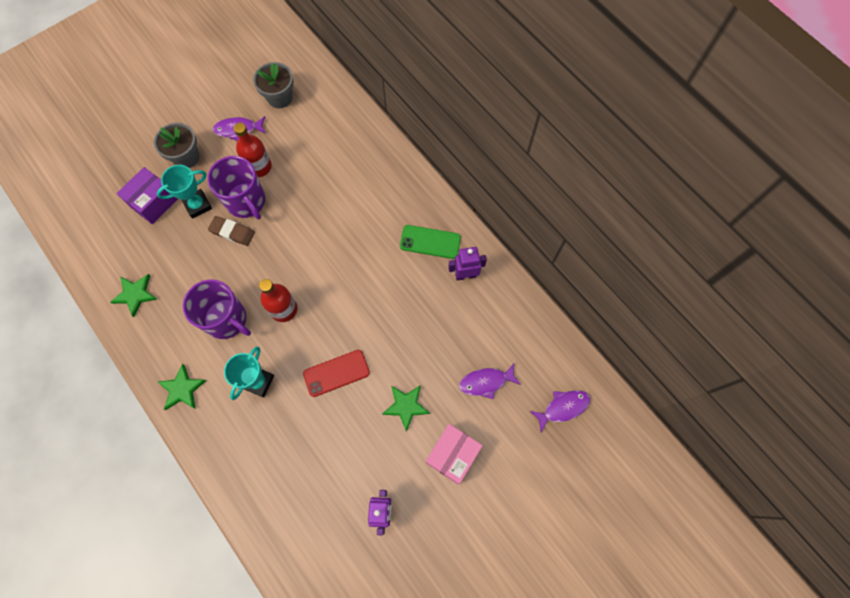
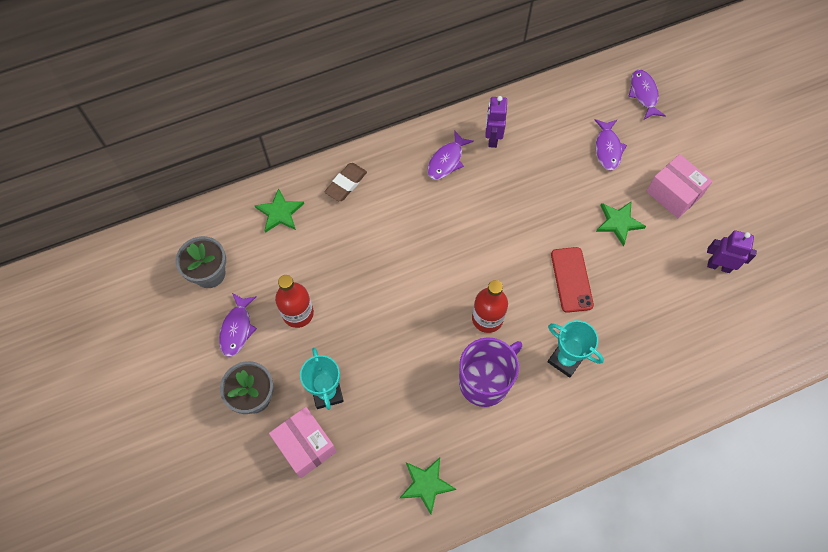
camera: 75 degrees left, 5 degrees down
purple box [116,167,178,224] -> pink box [269,407,337,478]
green star [158,364,207,410] -> green star moved to [254,188,304,233]
purple mug [207,156,265,220] -> none
brown eraser [208,216,255,246] -> brown eraser moved to [325,163,367,201]
green phone [400,225,461,259] -> purple fish [427,131,474,180]

